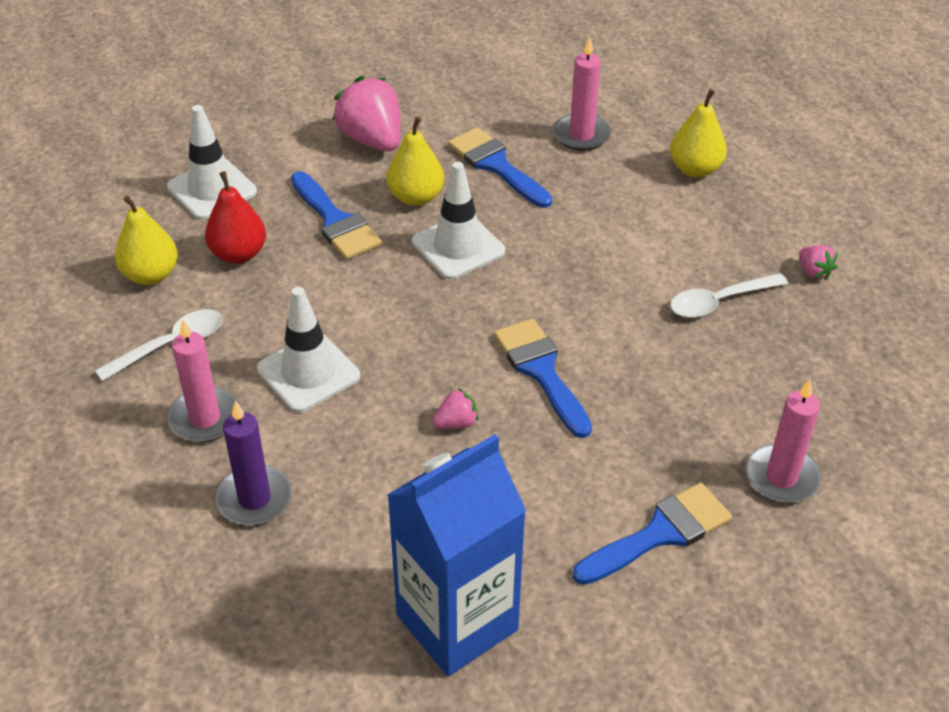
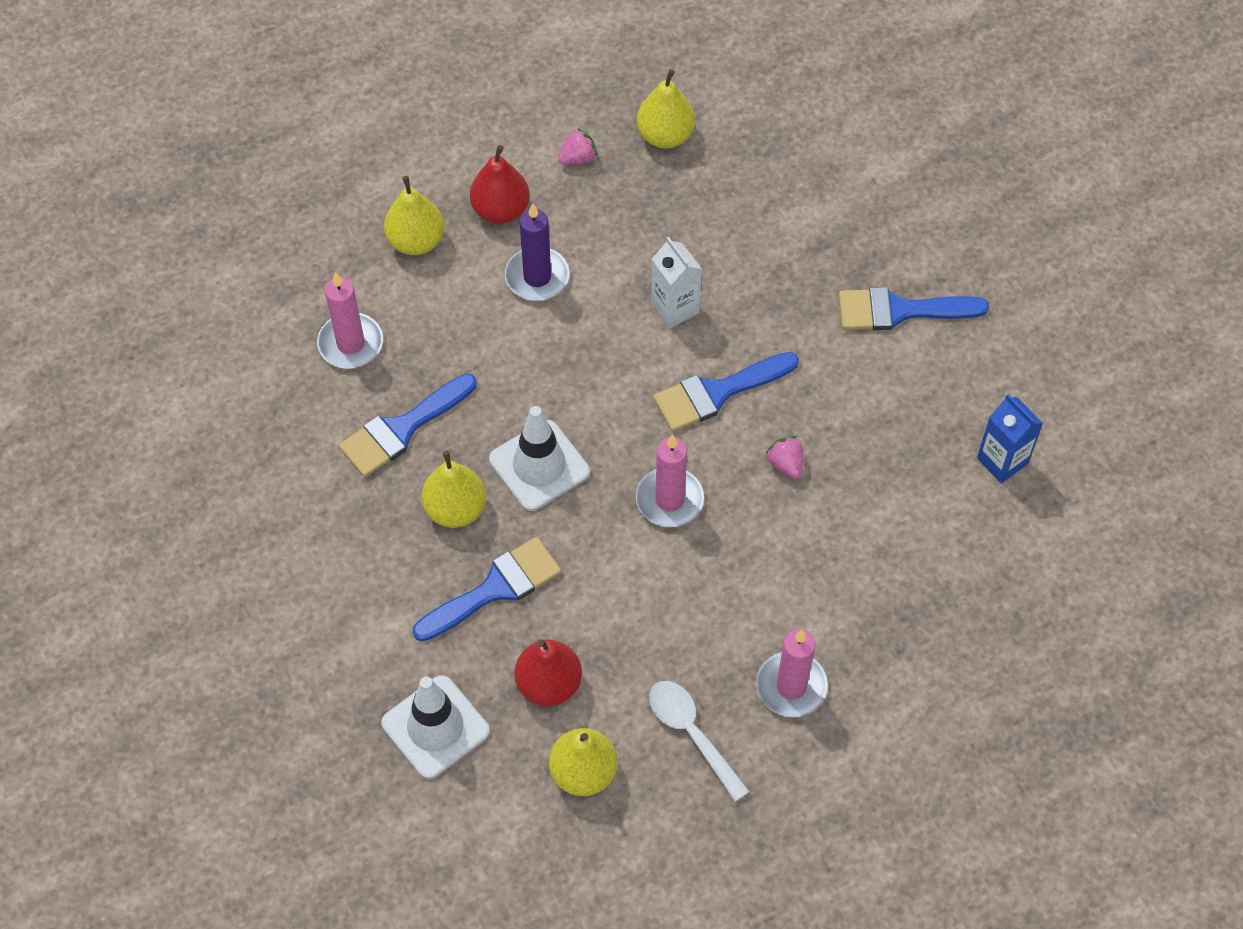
camera: 90 degrees left, 15 degrees up
purple candle [216,400,292,525] -> purple candle moved to [505,203,570,301]
white traffic cone [257,287,360,413] -> none
pink strawberry [332,76,401,151] -> none
blue carton [387,434,526,676] -> blue carton [977,394,1043,483], size x0.50
blue brush [573,483,732,585] -> blue brush turned 60 degrees counterclockwise [839,287,989,330]
white spoon [670,273,788,318] -> none
pink candle [746,379,821,503] -> pink candle moved to [636,435,704,528]
none -> red pear [470,145,530,224]
none -> yellow pear [637,69,695,148]
none -> white carton [651,236,702,328]

